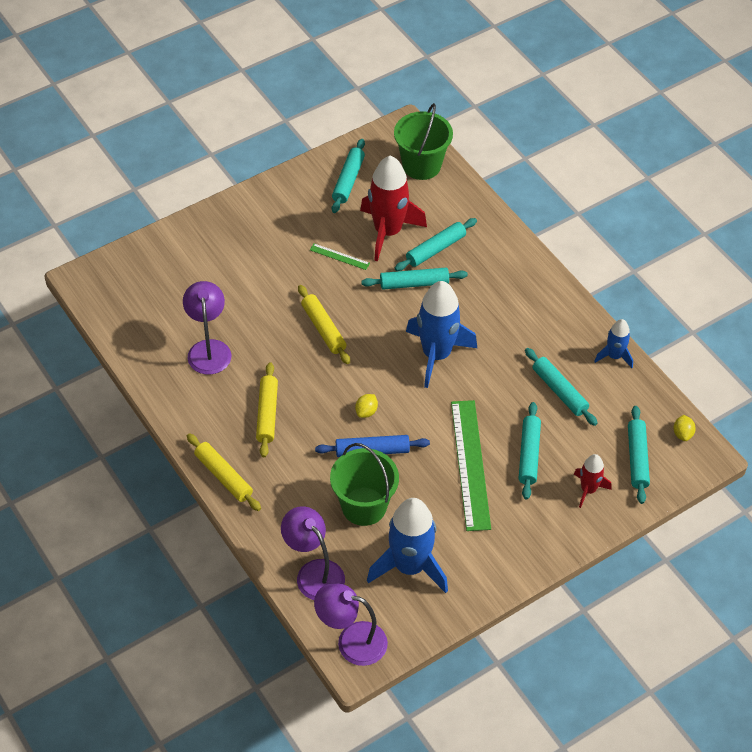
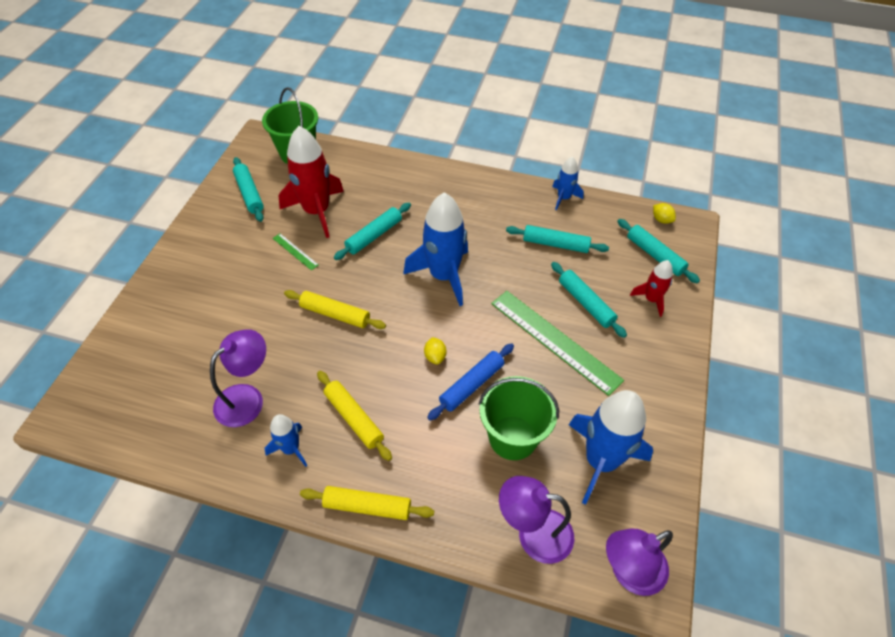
camera: 40 degrees left, 0 degrees up
purple lamp [183,281,232,375] -> purple lamp turned 90 degrees clockwise [210,329,266,427]
green ruler [310,243,370,270] -> green ruler turned 60 degrees clockwise [273,233,319,271]
turquoise rolling pin [395,218,477,271] -> none
none -> blue rocket [265,414,307,467]

